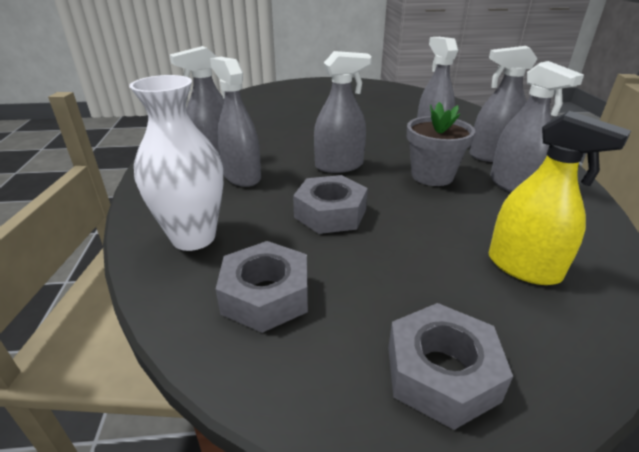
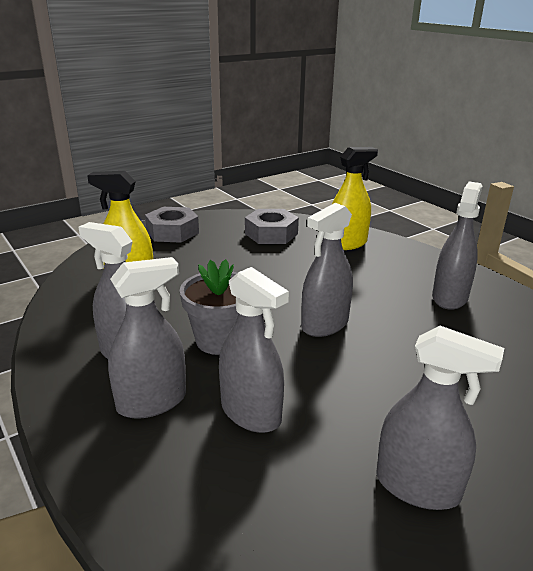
camera: 150 degrees right, 5 degrees down
white vase [129,75,223,251] -> yellow spray bottle [332,147,378,250]
grey spray bottle [210,57,261,187] -> grey spray bottle moved to [376,326,504,510]
grey nut [293,175,368,234] -> none

